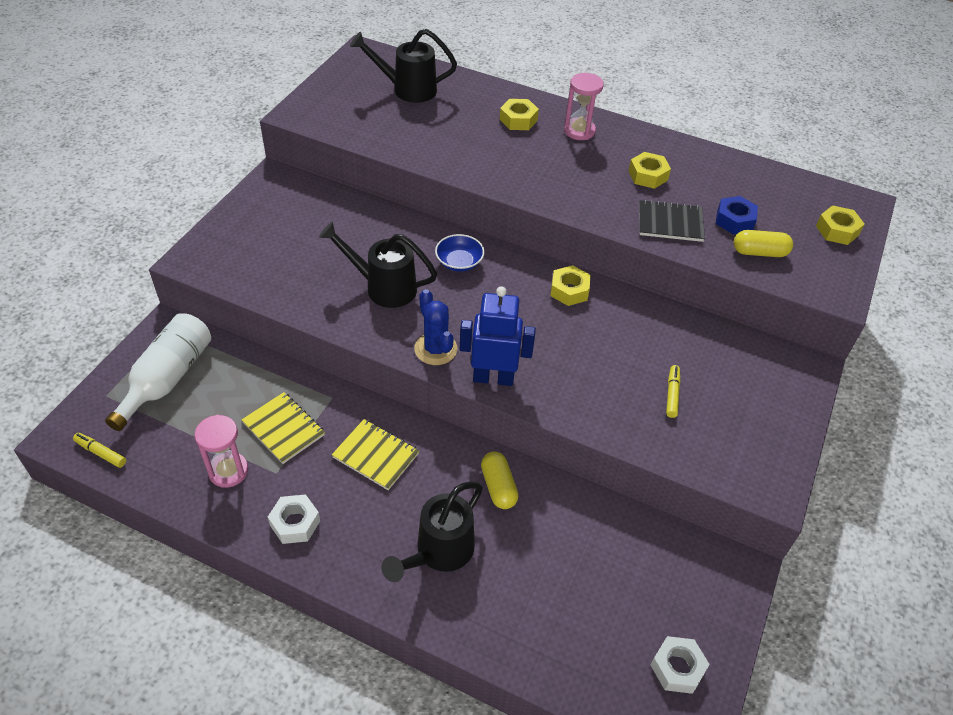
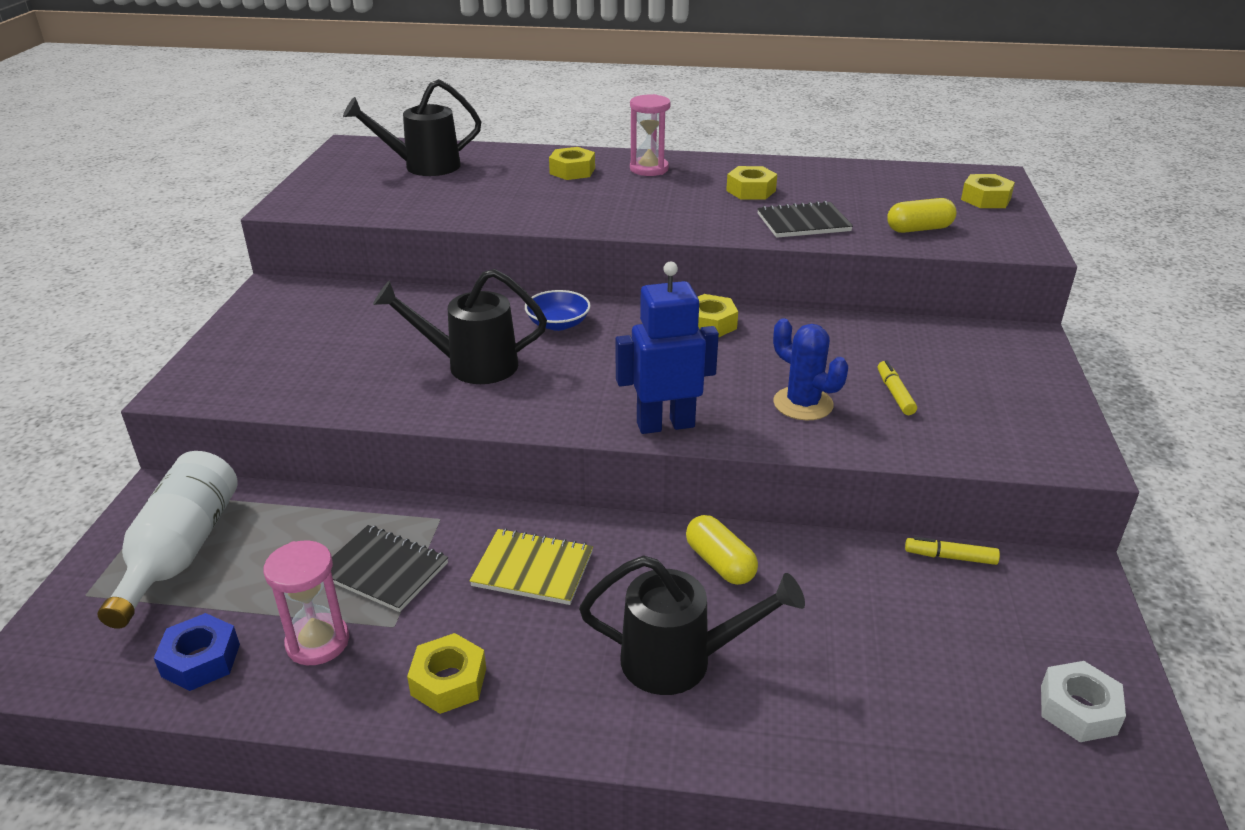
camera: 15 degrees left, 15 degrees down
yellow marker [73,433,126,468] -> yellow marker moved to [905,537,1000,565]
yellow notebook [241,392,325,464] -> black notebook [331,525,448,612]
white nut [268,494,320,544] -> yellow nut [407,633,486,714]
black watering can [382,482,483,582] -> black watering can turned 105 degrees counterclockwise [579,555,805,695]
blue cactus [414,289,457,365] -> blue cactus moved to [773,318,848,421]
blue nut [716,196,758,234] -> blue nut moved to [154,613,240,691]

